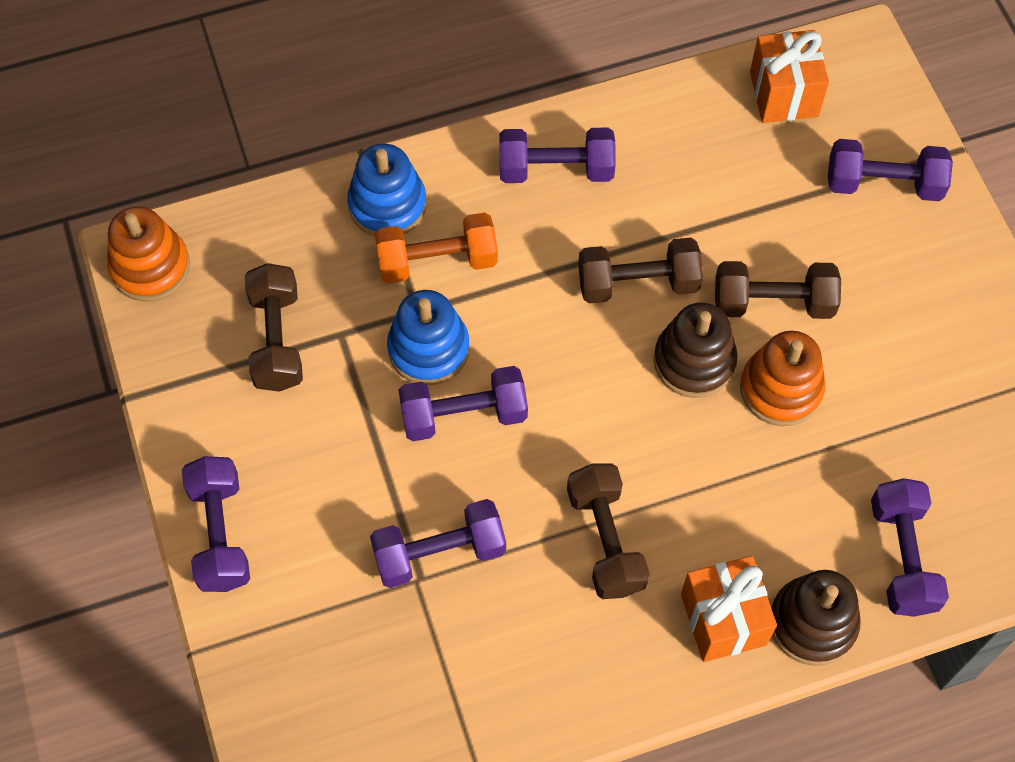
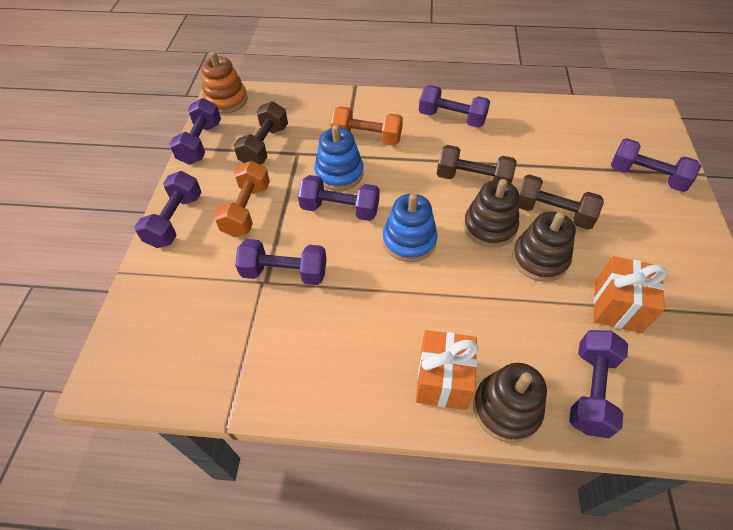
camera: 25 degrees right, 10 degrees down
blue stacking toy [347,144,427,237] -> blue stacking toy moved to [383,193,437,262]
brown dumbbell [567,463,650,599] -> none
orange stacking toy [740,331,825,426] -> brown stacking toy [512,212,576,282]
orange gift [750,30,829,123] -> orange gift moved to [594,256,667,333]
none -> purple dumbbell [169,98,221,165]
none -> orange dumbbell [214,161,270,237]

